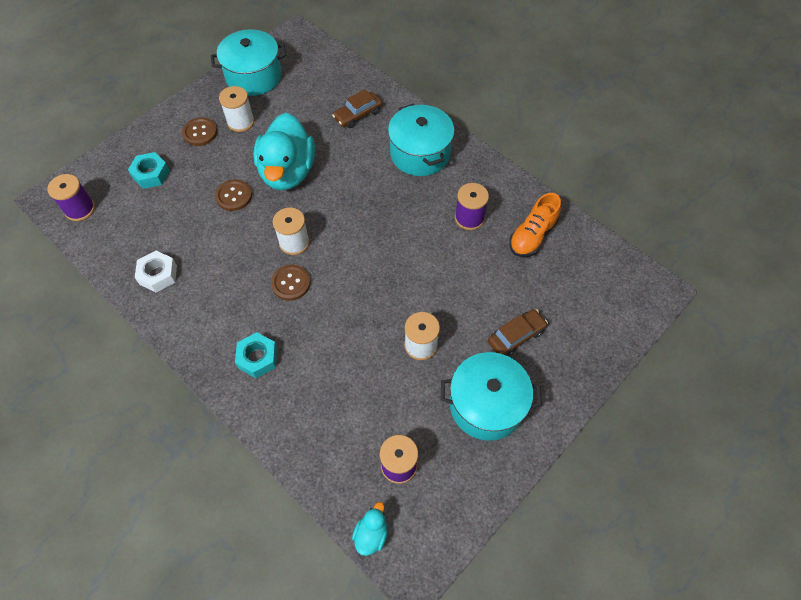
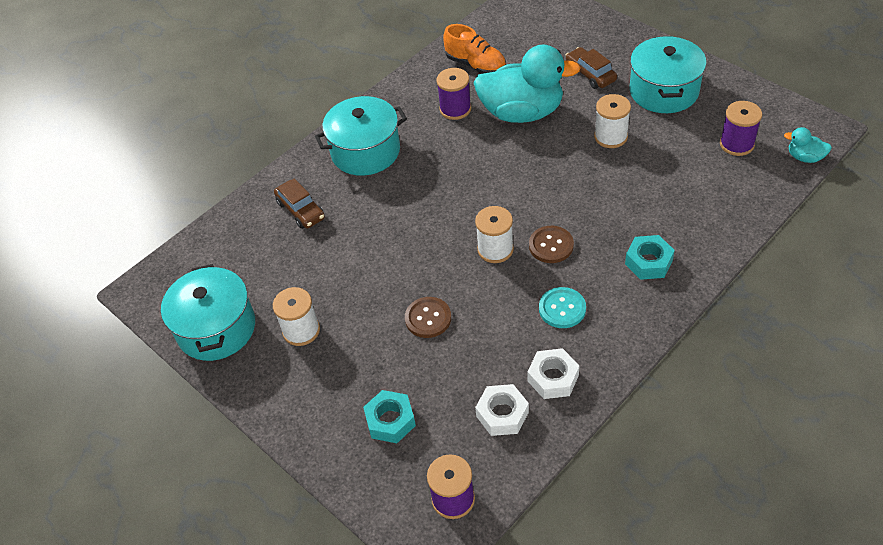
camera: 85 degrees left, 10 degrees down
brown button [182,117,217,146] -> none
turquoise duck [253,113,315,190] -> turquoise duck moved to [473,44,581,123]
none -> white nut [475,384,529,436]
none -> turquoise button [539,287,586,328]

